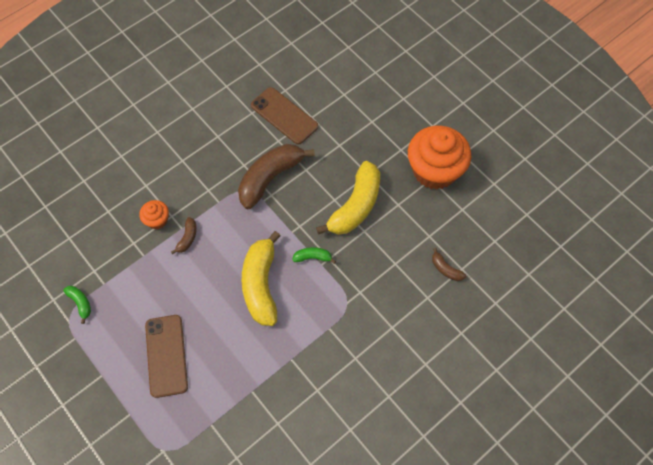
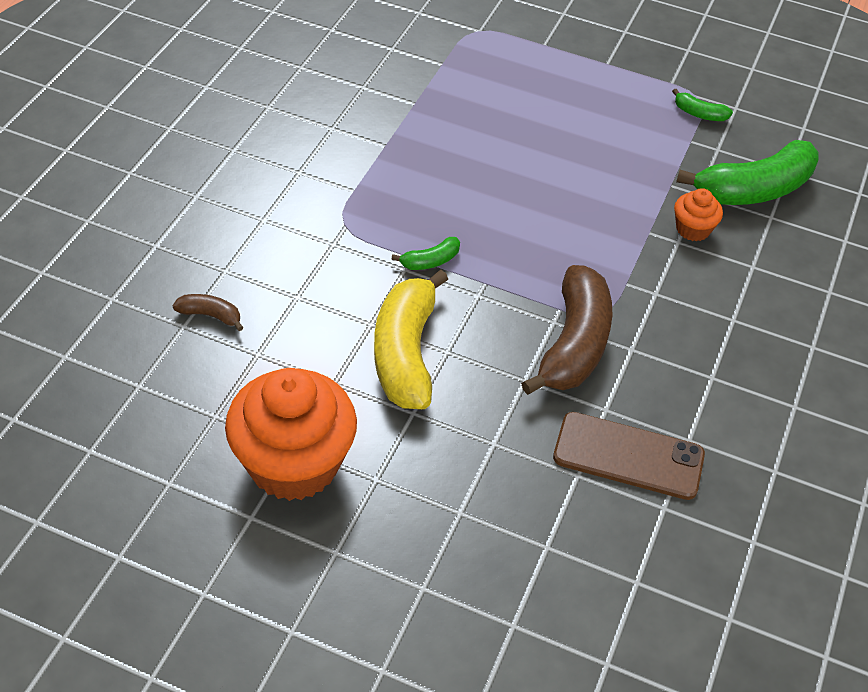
camera: 150 degrees right, 15 degrees down
brown phone [145,315,188,398] -> none
brown banana [171,217,197,254] -> none
yellow banana [242,231,280,326] -> none
none -> green banana [676,140,819,205]

